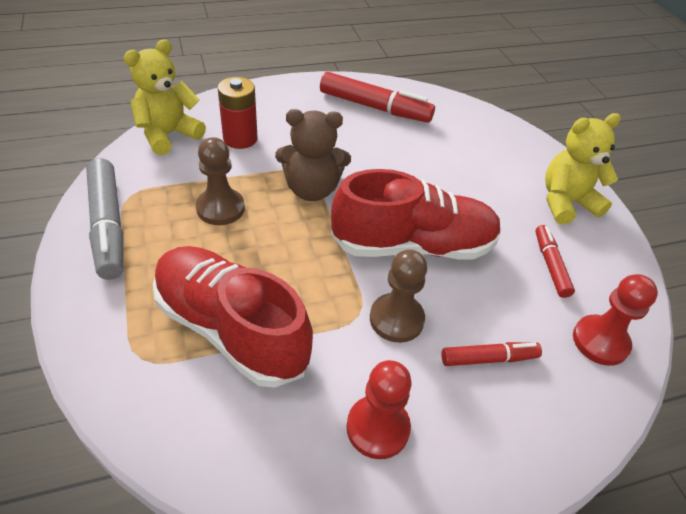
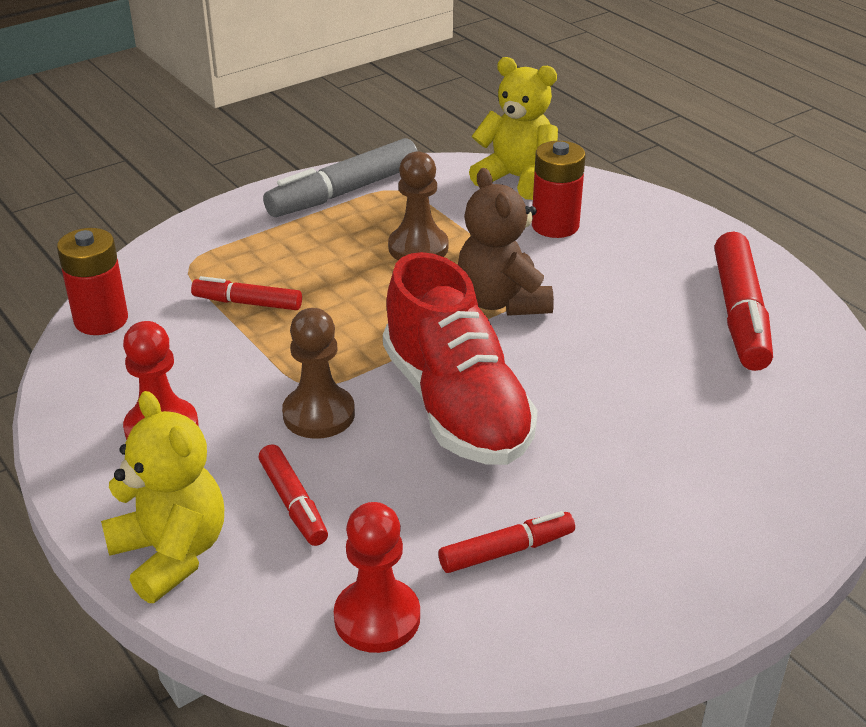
camera: 75 degrees right, 10 degrees down
red shoe [153,246,313,388] -> red marker [191,276,302,310]
yellow teddy bear [545,113,621,224] -> yellow teddy bear moved to [101,391,224,603]
none -> red battery [57,228,128,335]

